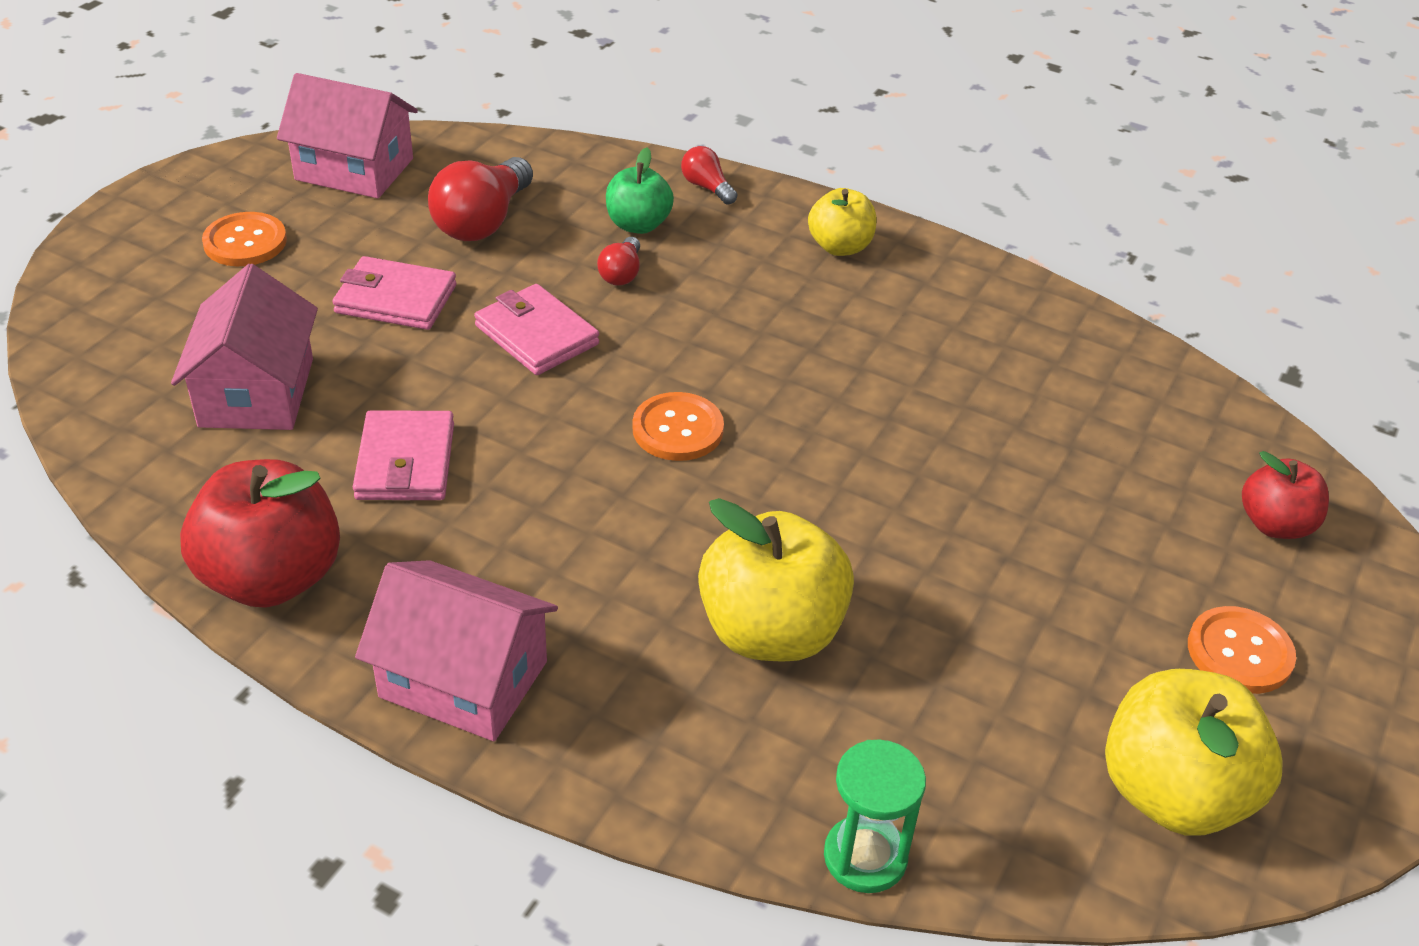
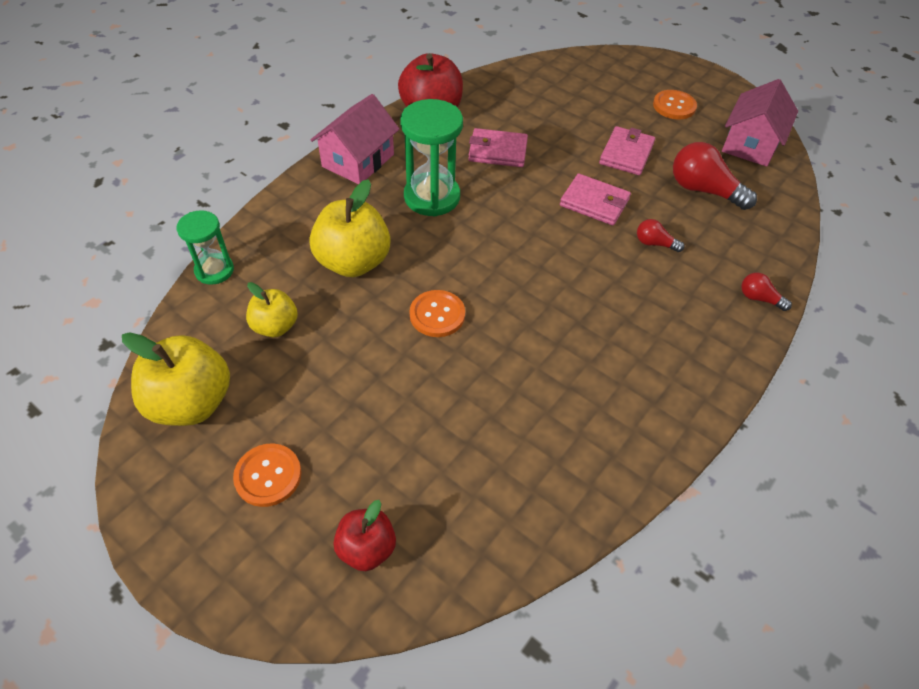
camera: 100 degrees right, 10 degrees up
pink house [171,264,318,430] -> none
pink wallet [474,284,599,375] -> pink wallet turned 60 degrees clockwise [560,173,631,225]
green apple [606,148,674,234] -> none
orange button [632,392,724,461] -> orange button moved to [409,290,465,337]
red light bulb [681,146,737,205] -> red light bulb turned 120 degrees counterclockwise [741,273,792,311]
yellow apple [808,188,876,256] -> yellow apple moved to [246,282,298,337]
none -> green hourglass [400,99,463,216]

